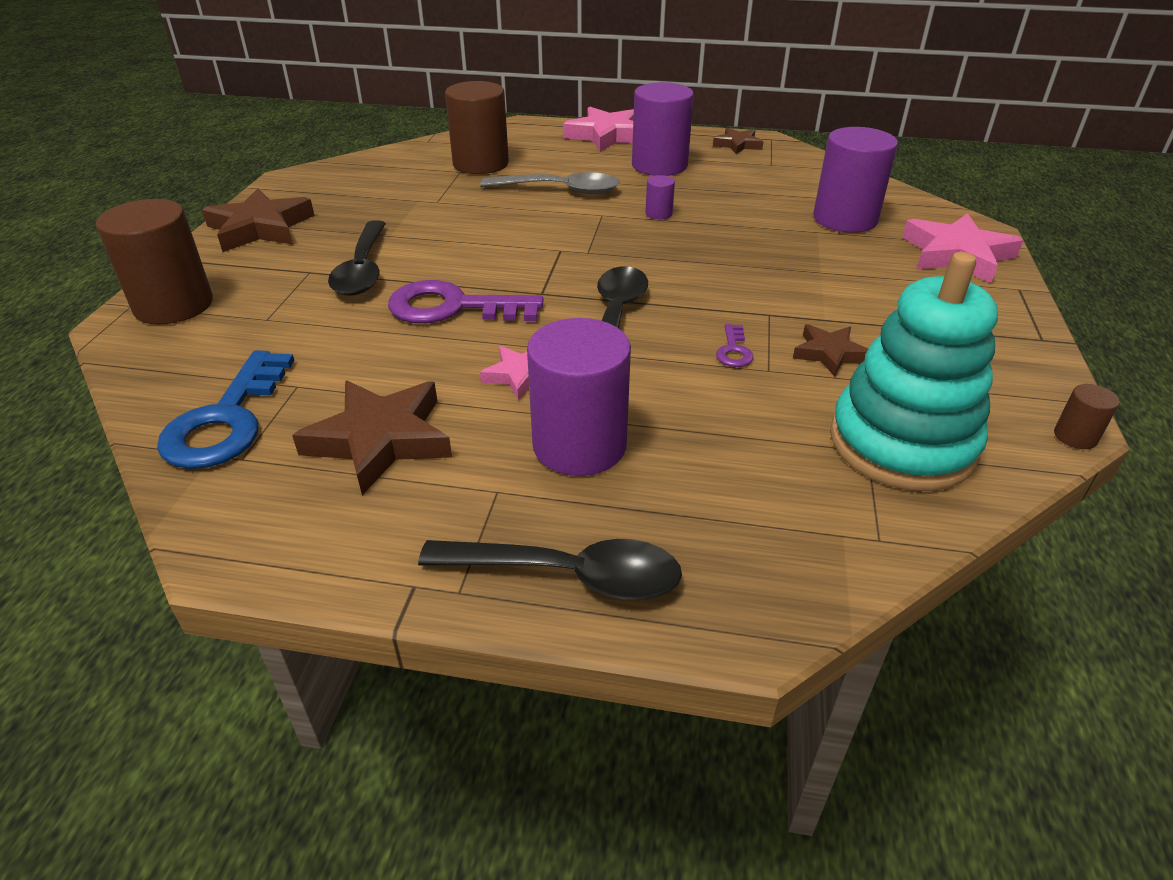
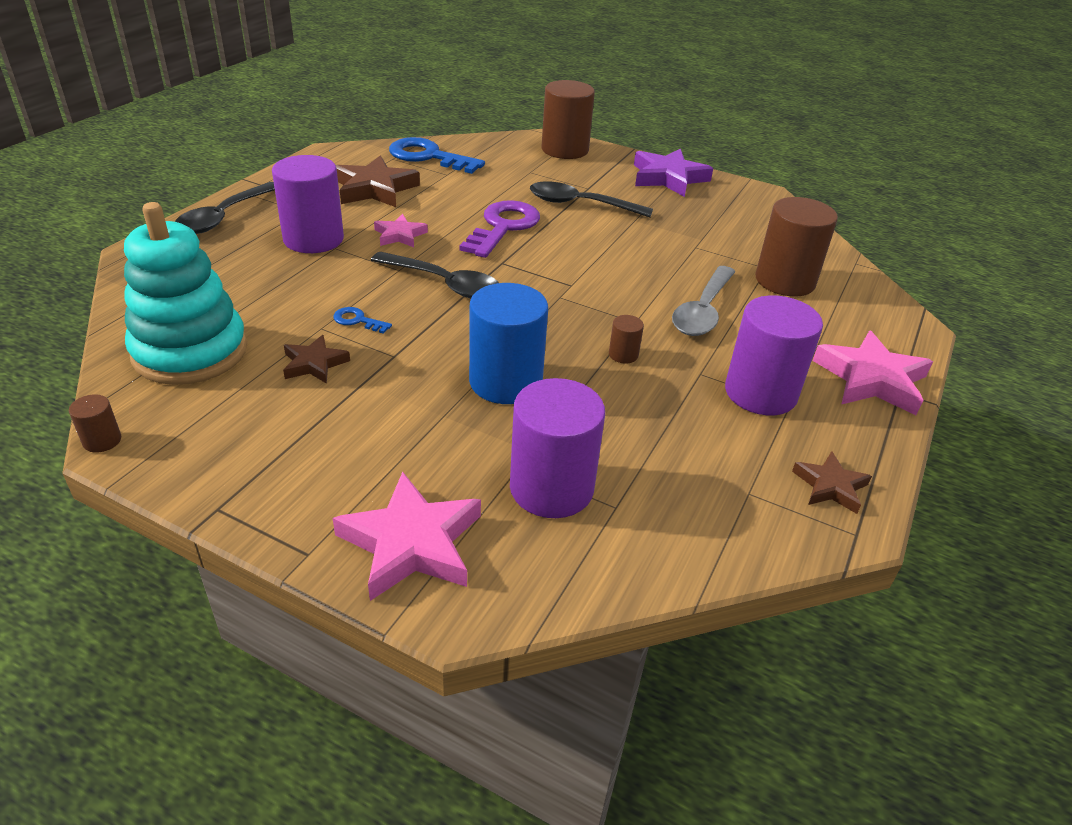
camera: 105 degrees right, 0 degrees up
brown star [202,188,315,252] -> purple star [634,149,713,197]
purple cylinder [645,175,675,219] -> brown cylinder [609,315,644,364]
purple key [716,324,754,367] -> blue key [333,307,392,334]
none -> blue cylinder [469,283,548,404]

